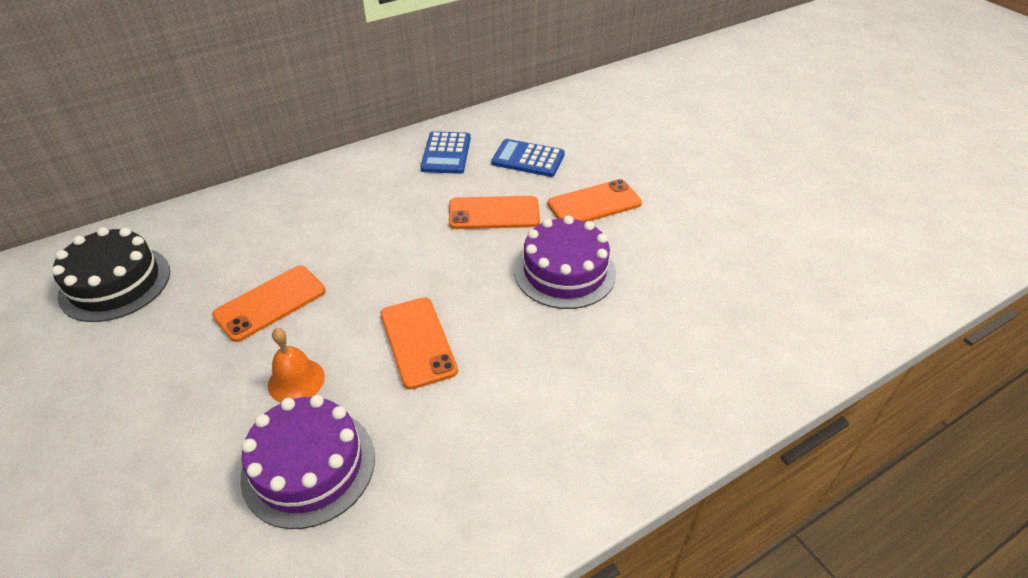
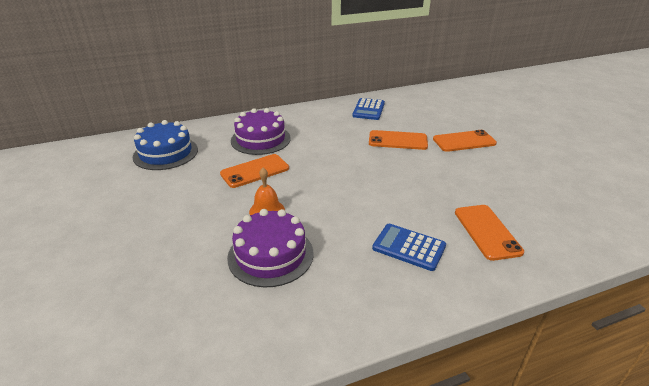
camera: 10 degrees right, 10 degrees down
black cake [52,227,170,322] -> blue cake [133,120,198,170]
orange phone [380,297,458,390] -> orange phone moved to [455,205,524,261]
blue calculator [491,139,565,177] -> blue calculator moved to [372,224,446,271]
purple cake [514,215,616,309] -> purple cake moved to [231,108,291,155]

